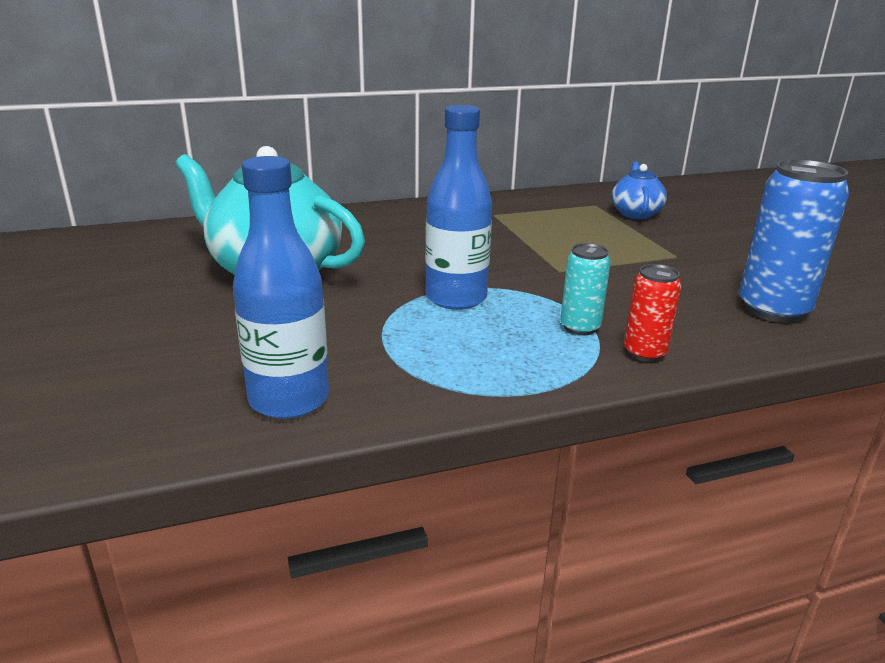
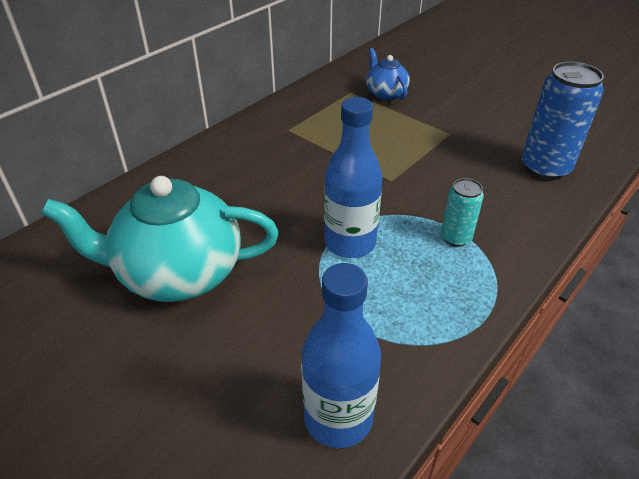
camera: 30 degrees left, 15 degrees up
red can [624,264,682,362] -> none

